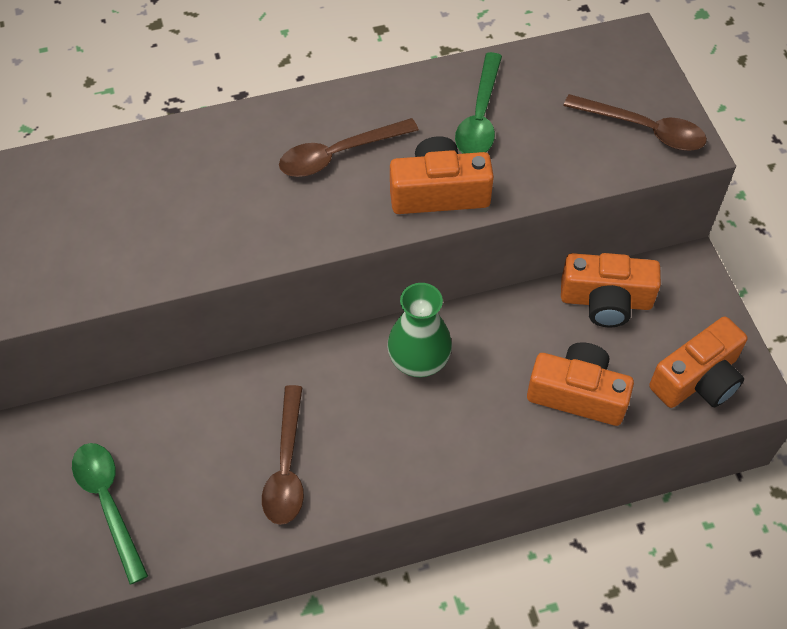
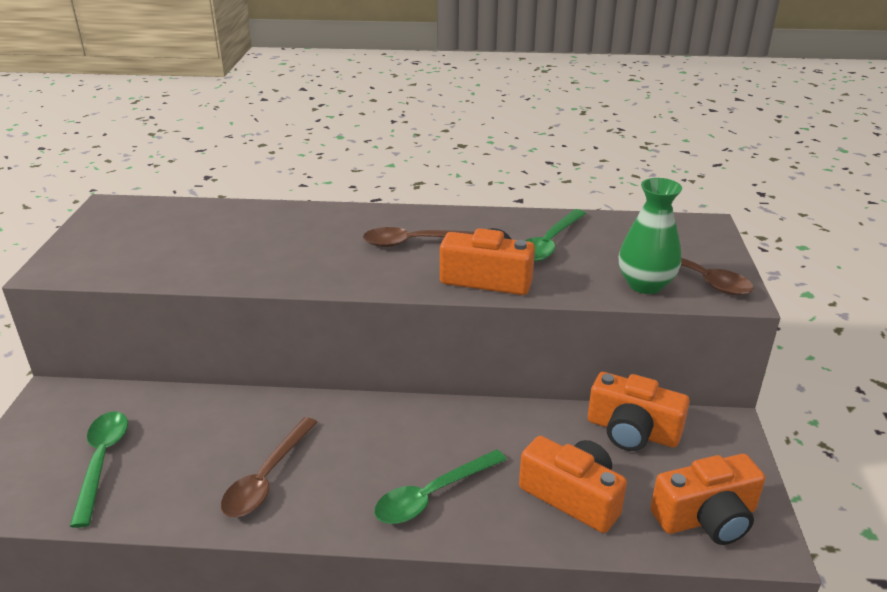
camera: 20 degrees right, 25 degrees down
green vase [387,283,452,377] -> green vase moved to [619,178,682,294]
none -> green spoon [374,449,507,524]

